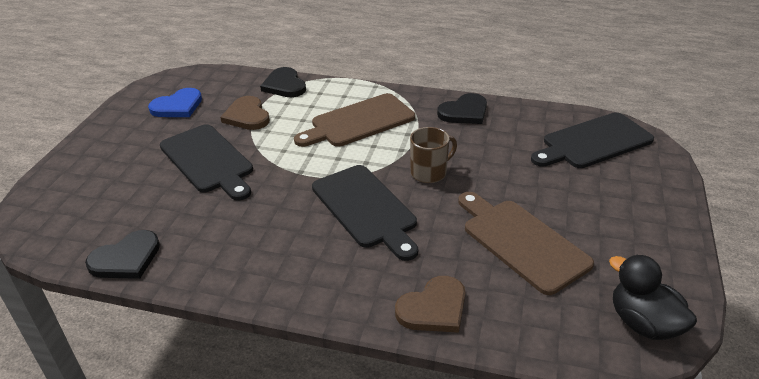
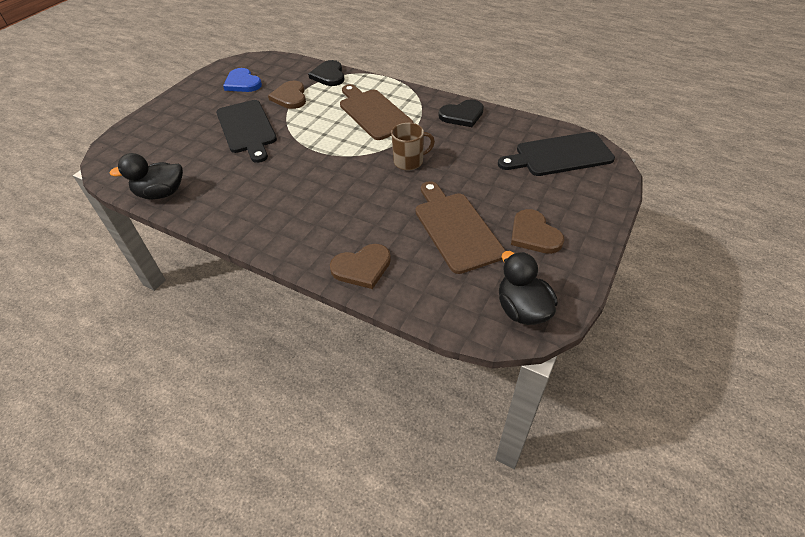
camera: 15 degrees right, 10 degrees up
black heart [85,230,160,279] -> black duck [110,153,183,199]
blue heart [148,88,202,117] -> blue heart turned 75 degrees clockwise [223,68,262,92]
brown cutting board [294,93,415,147] -> brown cutting board turned 75 degrees clockwise [340,84,413,140]
black cutting board [312,165,418,261] -> none
none -> brown heart [511,209,564,254]

